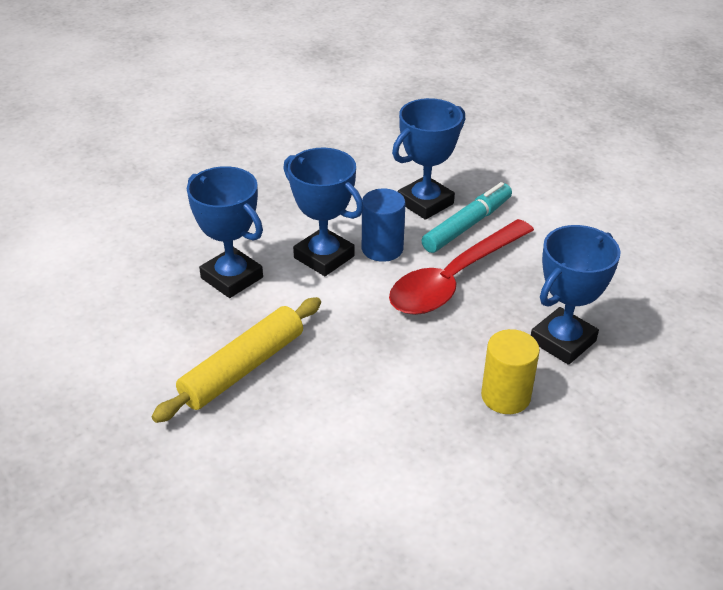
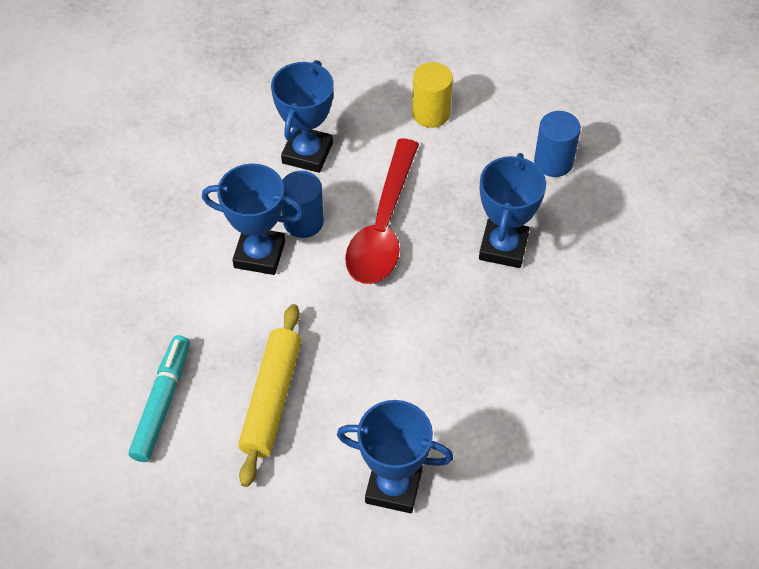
camera: 30 degrees left, 15 degrees up
blue trophy [187,166,263,298] -> blue trophy moved to [337,400,453,513]
turquoise marker [422,182,512,253] -> turquoise marker moved to [129,335,190,462]
yellow cylinder [481,329,540,414] -> yellow cylinder moved to [412,62,453,128]
none -> blue cylinder [534,111,581,177]

